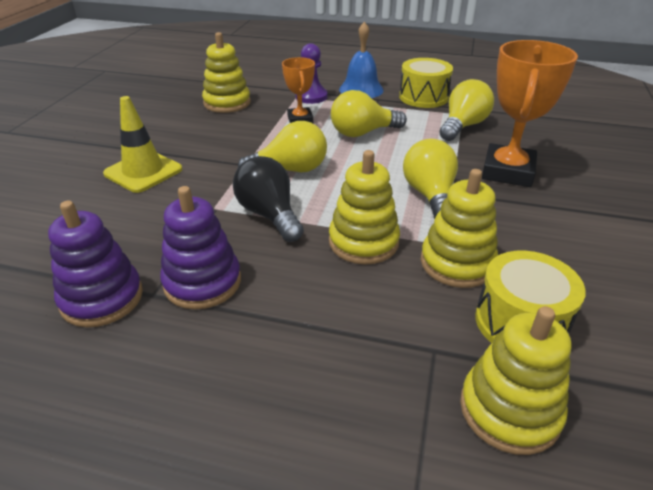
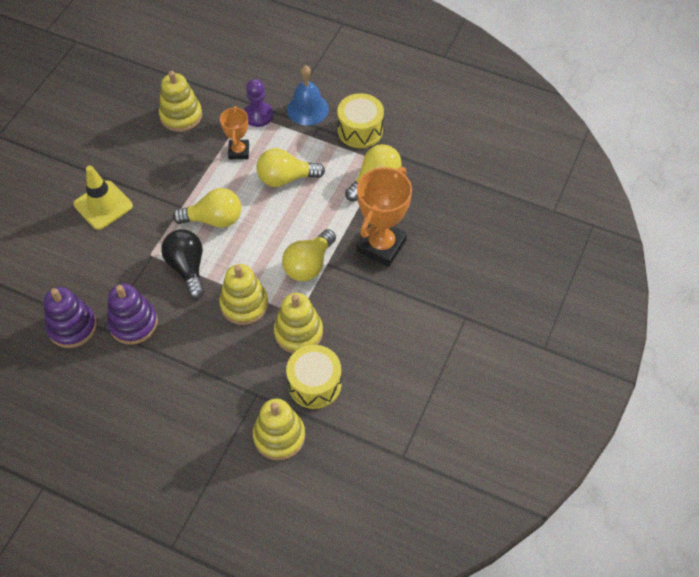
camera: 10 degrees right, 20 degrees up
yellow light bulb [403,139,458,219] -> yellow light bulb turned 150 degrees counterclockwise [282,229,336,281]

